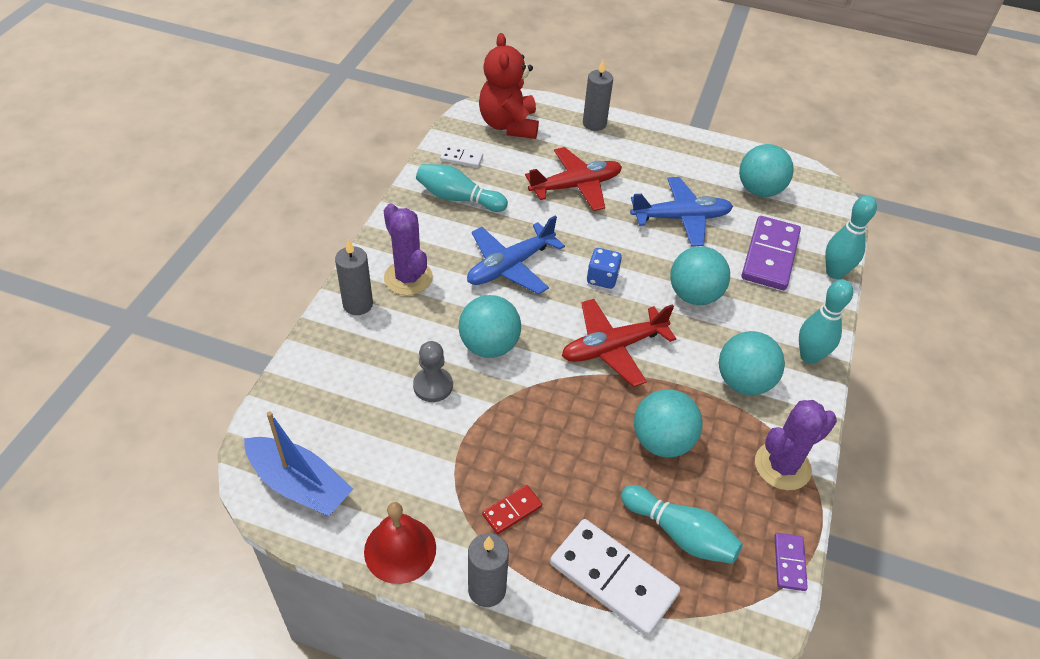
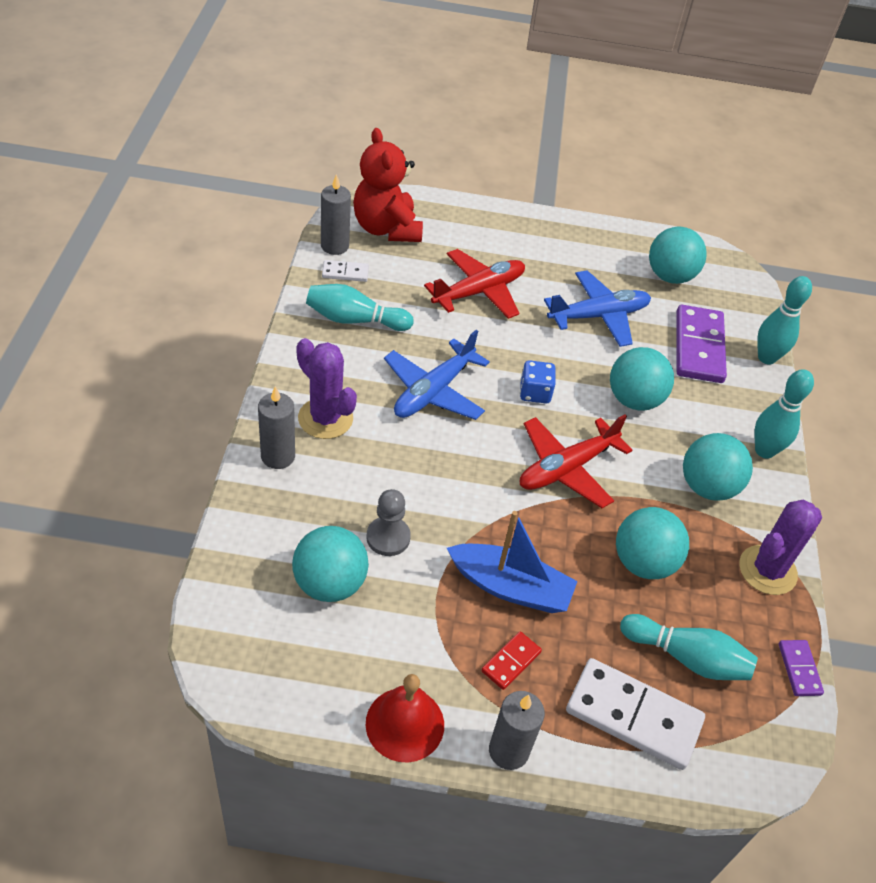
camera: 15 degrees left, 0 degrees up
blue boat [244,411,353,516] -> blue boat moved to [447,511,578,613]
turquoise ball [458,295,521,358] -> turquoise ball moved to [292,526,369,602]
grey candle [583,60,613,131] -> grey candle moved to [321,174,351,255]

